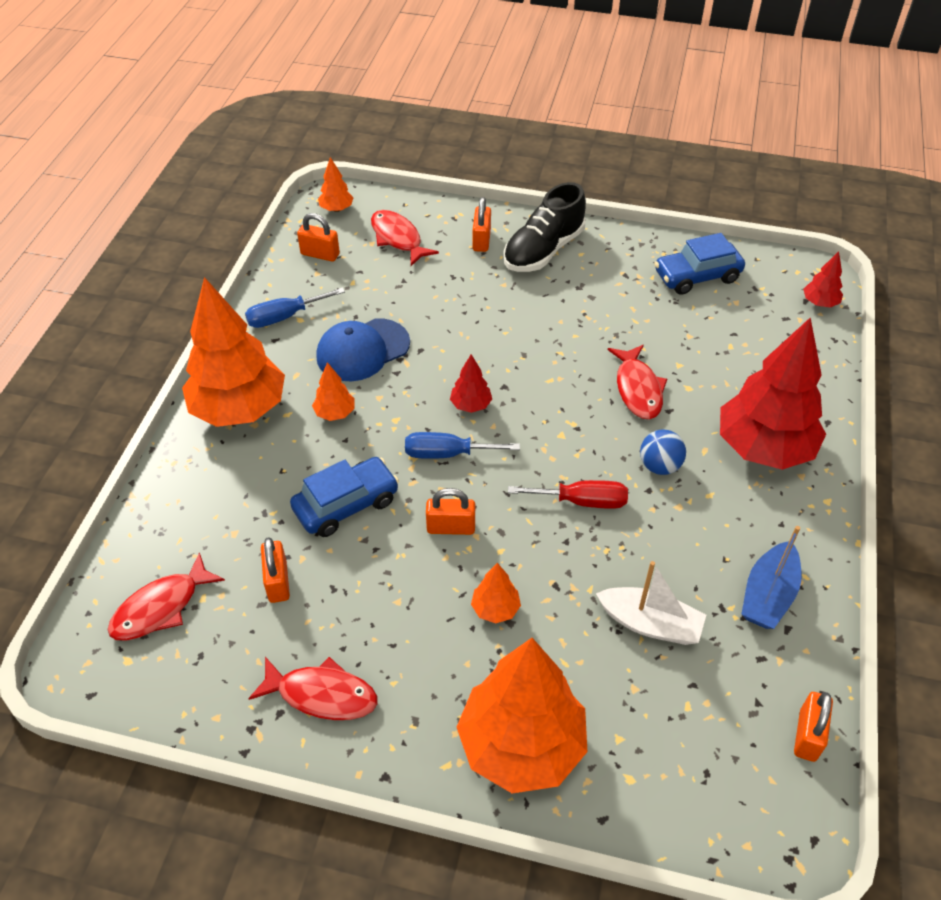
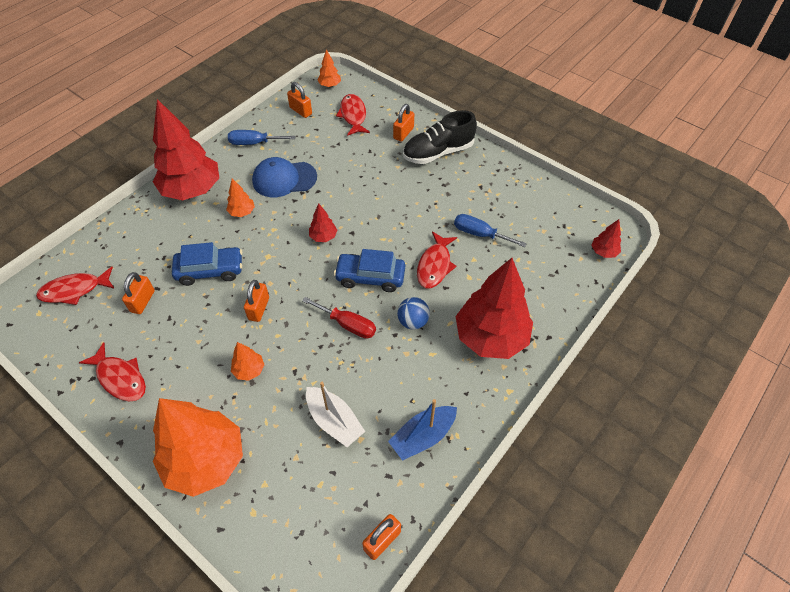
camera: 25 degrees right, 5 degrees up
orange tree [182,277,285,427] -> red tree [153,99,219,200]
blue screwdriver [405,432,520,459] -> blue screwdriver moved to [454,214,527,247]
orange padlock [426,488,475,535] -> orange padlock turned 75 degrees clockwise [244,280,269,322]
blue car [654,233,745,295] -> blue car moved to [334,249,405,292]

